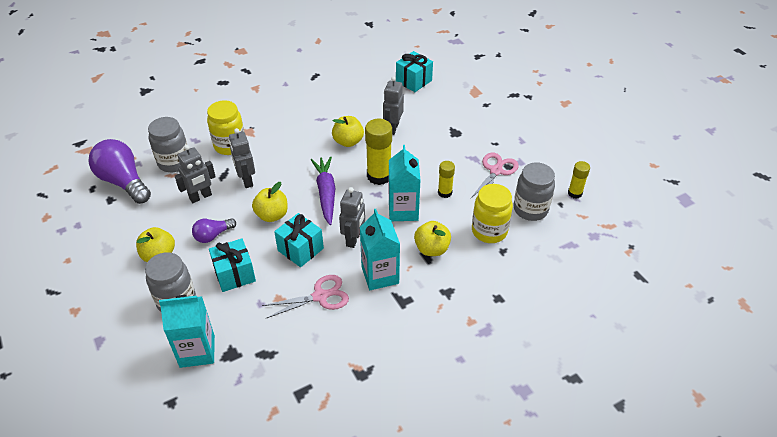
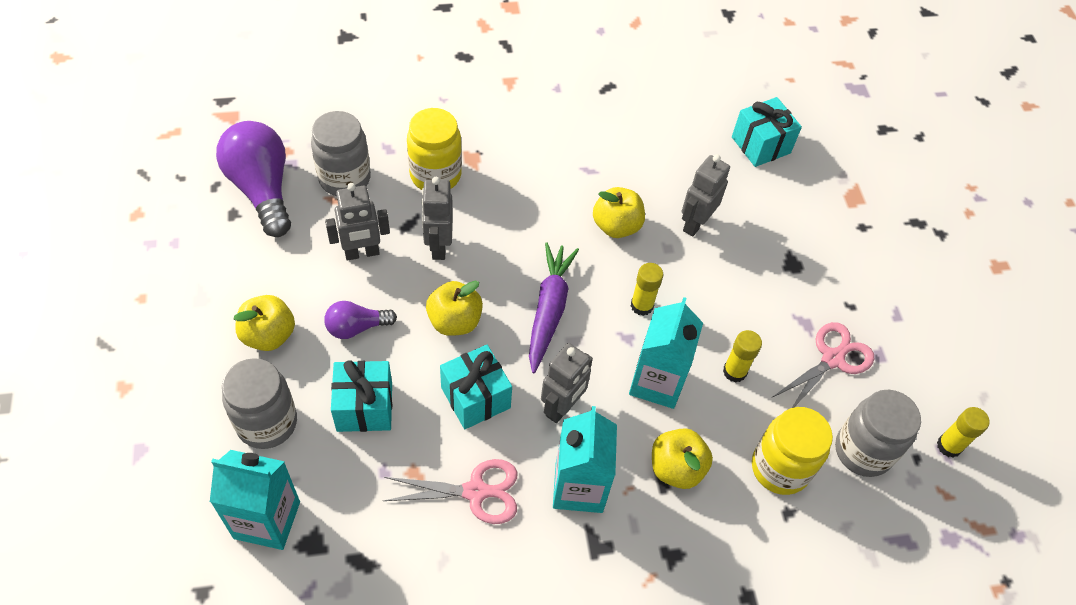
camera: 15 degrees right, 10 degrees up
yellow glue stick [365,119,392,185] -> yellow glue stick [631,263,663,316], size x0.57

